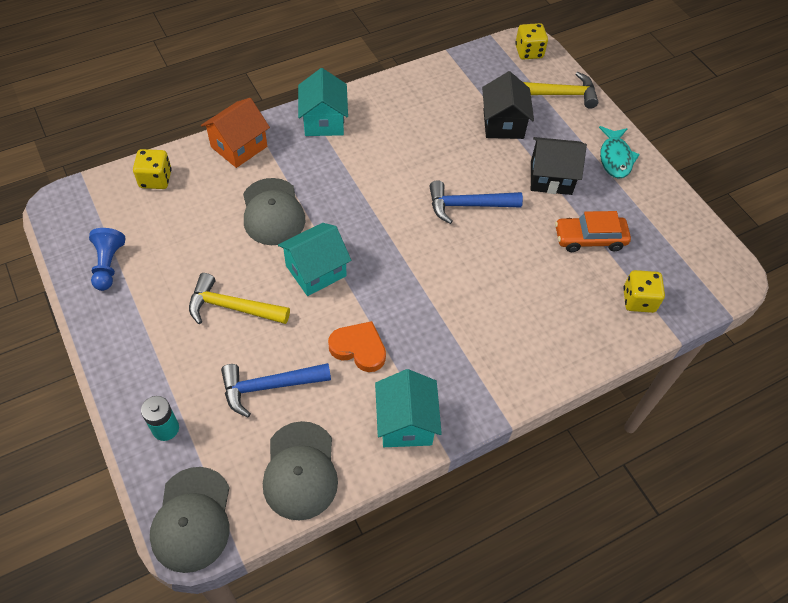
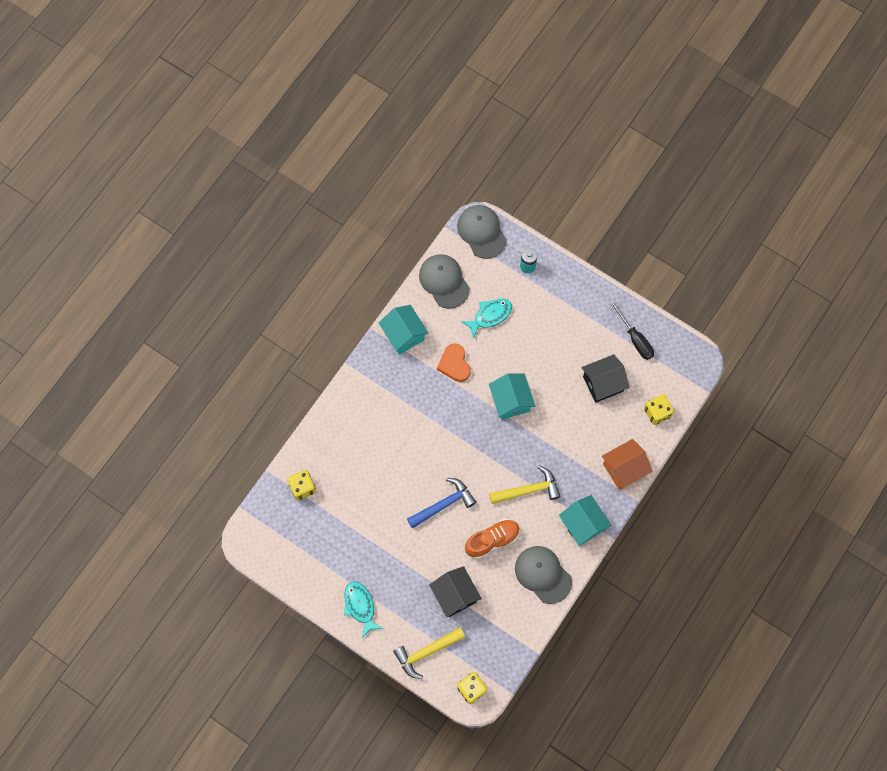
camera: 155 degrees right, 15 degrees up
blue pawn [89,228,125,291] -> black screwdriver [610,300,654,360]
yellow hammer [189,273,290,324] -> yellow hammer moved to [489,466,561,504]
orange house [201,98,270,168] -> orange house turned 45 degrees clockwise [602,439,652,489]
blue hammer [221,363,331,417] -> turquoise fish [461,299,512,339]
grey cap [243,178,306,245] -> grey cap moved to [515,546,572,604]
turquoise house [278,223,351,296] -> turquoise house turned 45 degrees counterclockwise [489,374,535,420]
orange heart [328,321,386,372] -> orange heart turned 75 degrees clockwise [437,343,471,382]
black house [531,137,587,195] -> black house moved to [582,354,630,403]
orange car [555,211,631,252] -> none
none -> orange shoe [465,519,520,559]

